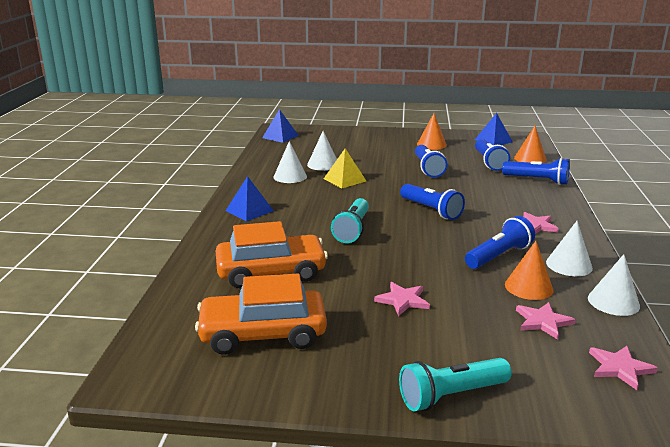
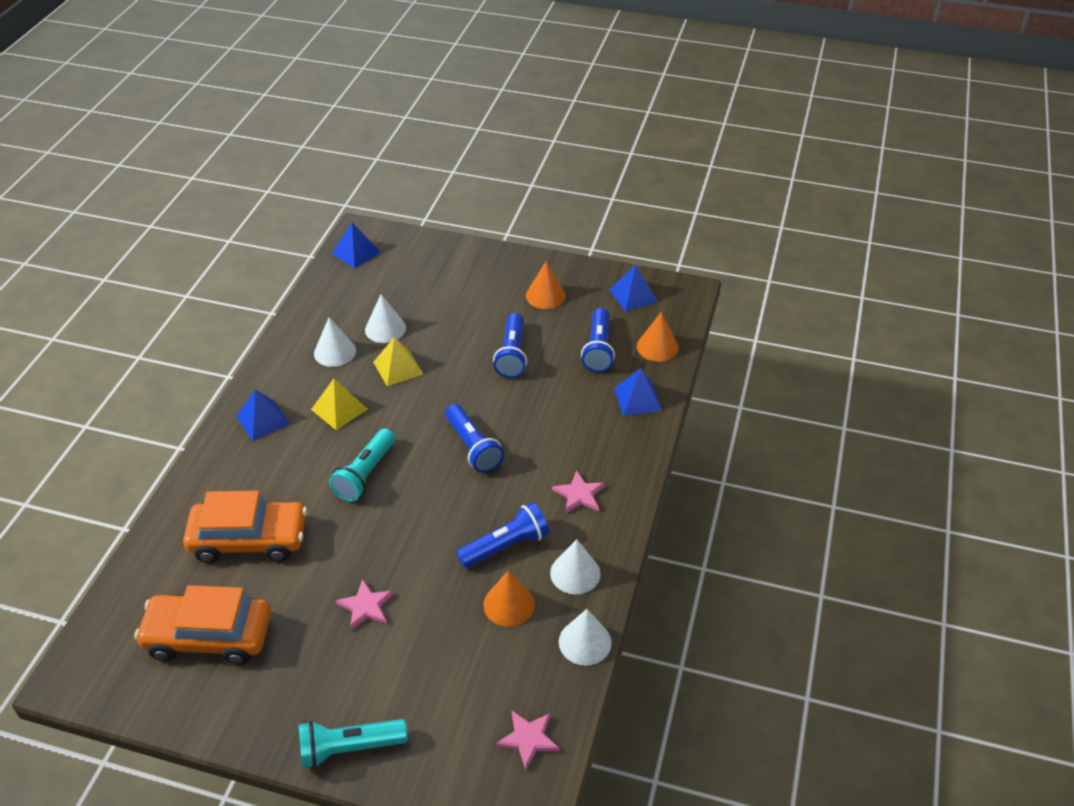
camera: 10 degrees right, 20 degrees up
blue flashlight [502,158,570,185] -> blue pyramid [614,368,662,416]
pink star [516,302,576,340] -> none
none -> yellow pyramid [311,378,367,430]

